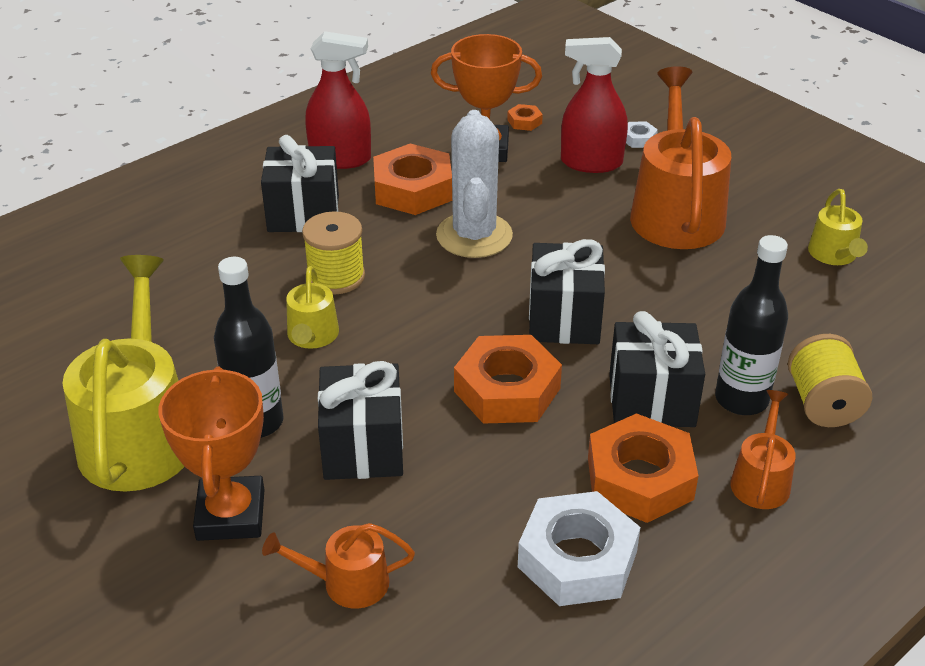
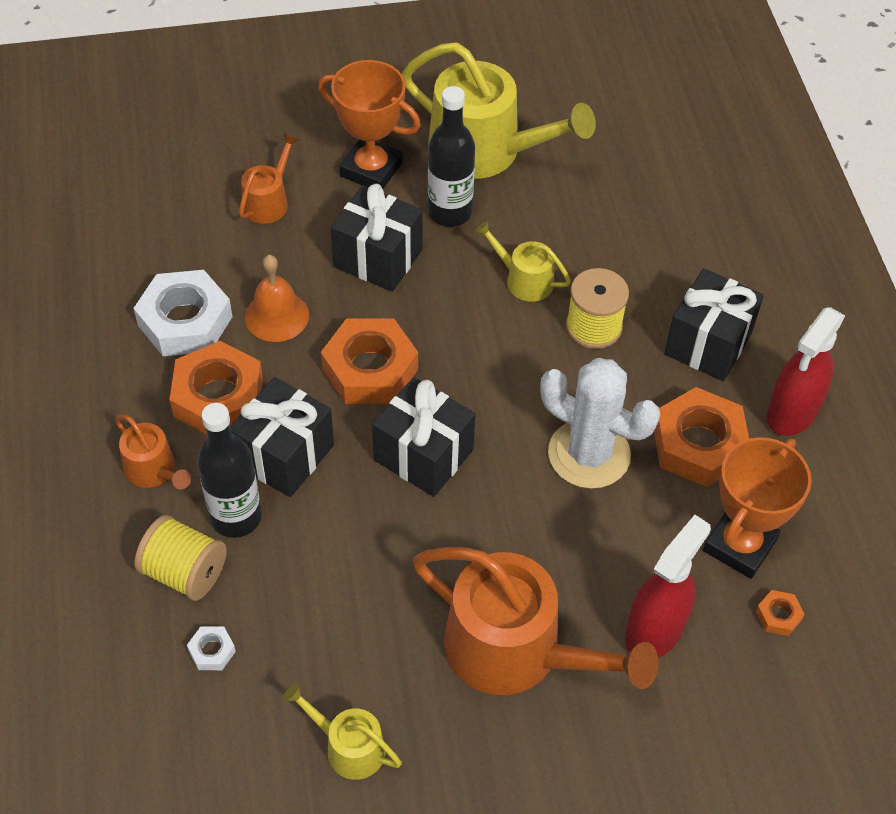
camera: 120 degrees right, 15 degrees up
white nut [626,122,658,148] -> white nut moved to [187,626,236,670]
none -> orange bell [245,255,309,342]

